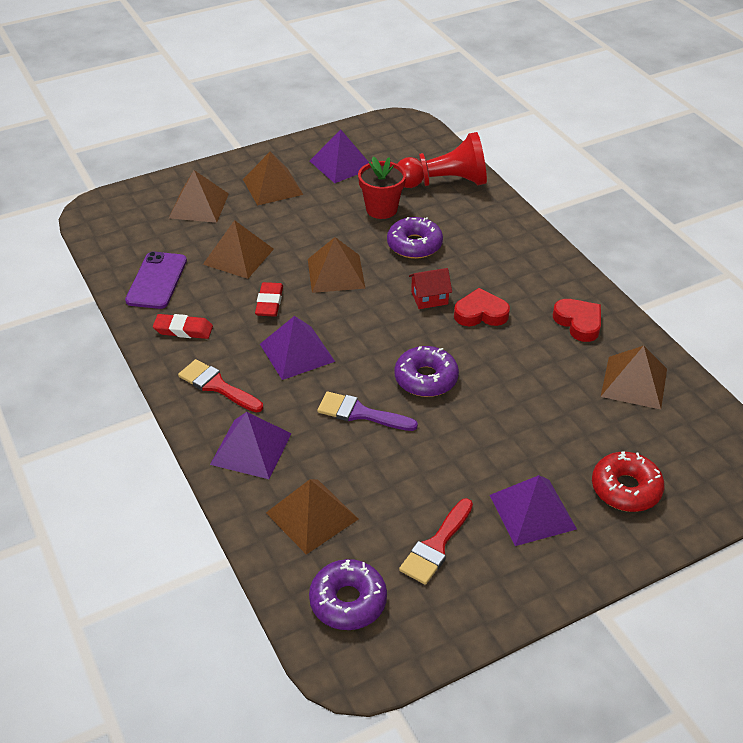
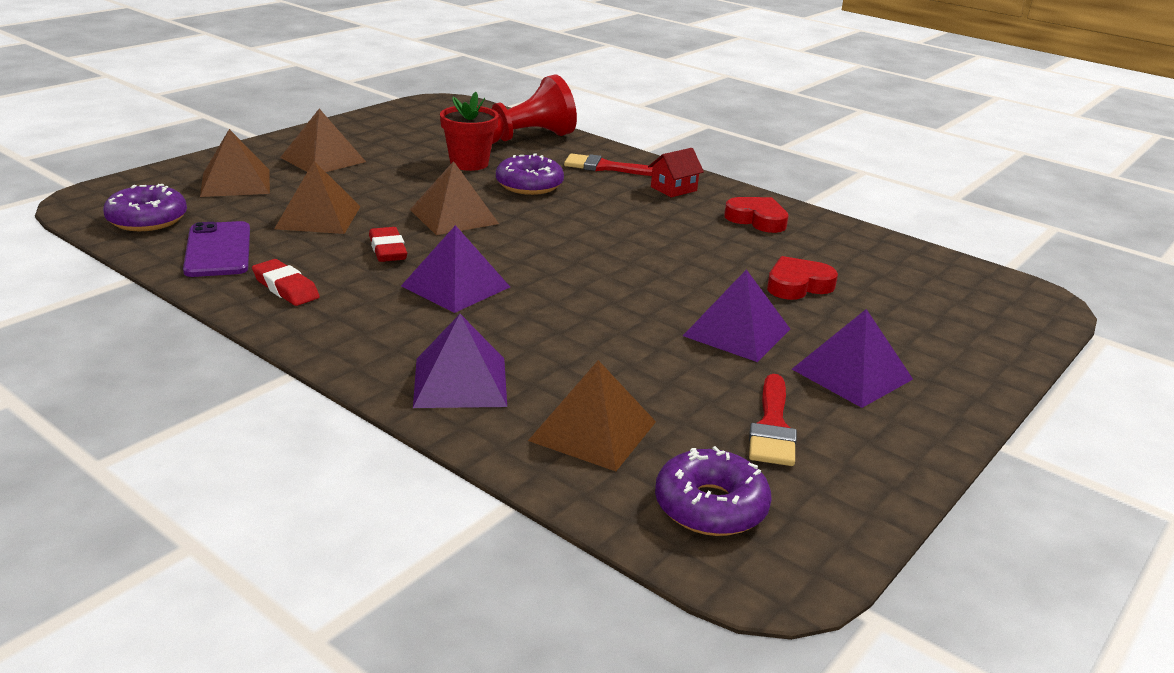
camera: 25 degrees left, 15 degrees down
red eraser [153,314,213,339] -> red eraser turned 60 degrees clockwise [252,259,320,306]
red brush [178,359,263,413] -> red brush moved to [564,153,652,176]
purple pyramid [310,129,369,183] -> purple pyramid moved to [683,269,790,362]
purple brush [317,391,418,431] -> none
purple donut [394,346,459,397] -> purple donut moved to [103,184,187,231]
red house [409,268,452,309] -> red house moved to [648,148,704,197]
red heart [454,288,510,326] -> red heart moved to [767,256,838,300]
red donut [592,451,665,512] -> none
brown pyramid [601,346,667,409] -> none

